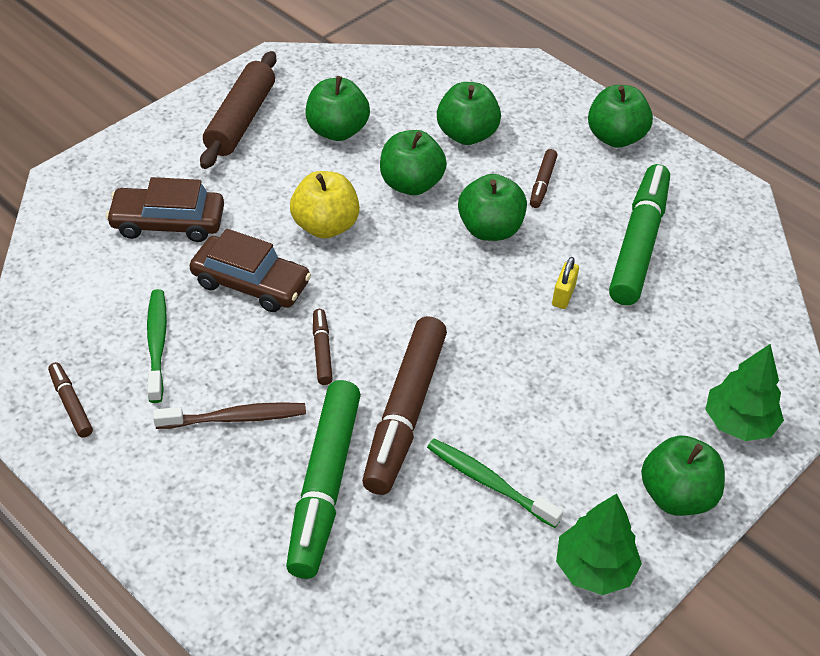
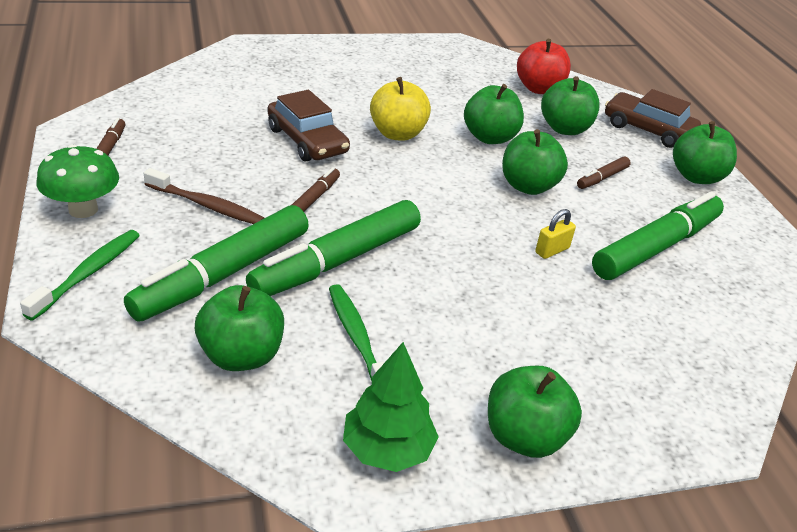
camera: 30 degrees right, 10 degrees down
brown car [106,177,224,242] -> brown car moved to [605,89,701,148]
green toothbrush [147,289,167,403] -> green toothbrush moved to [20,230,140,321]
brown rolling pin [200,51,276,169] -> none
green apple [306,76,370,141] -> green apple moved to [195,285,284,371]
brown marker [362,316,447,495] -> green marker [246,200,421,296]
green tree [705,344,784,441] -> none
none -> green mushroom [36,144,119,218]
none -> red apple [517,39,571,94]

